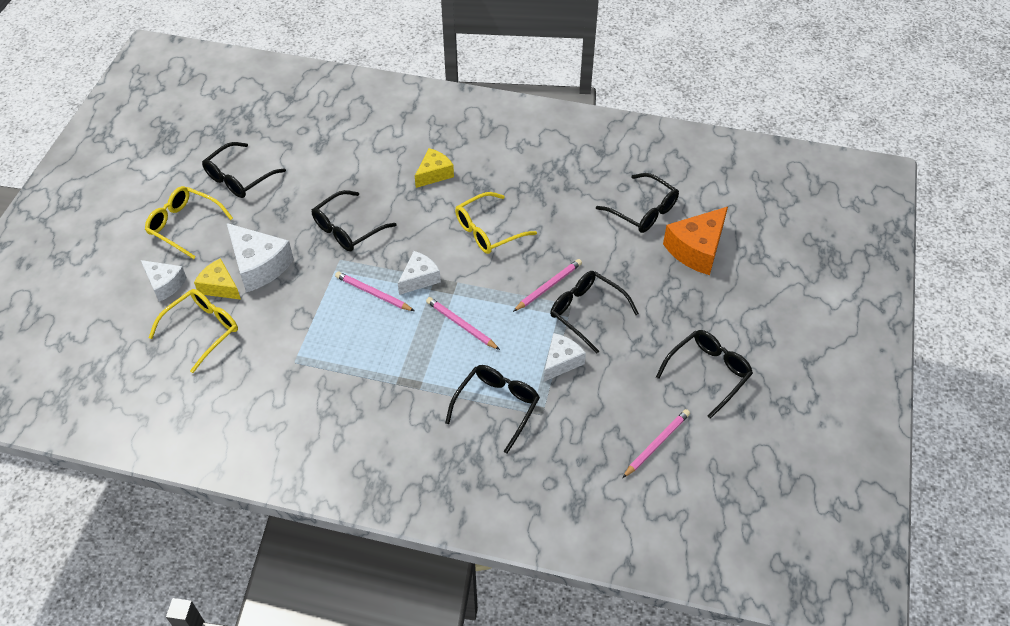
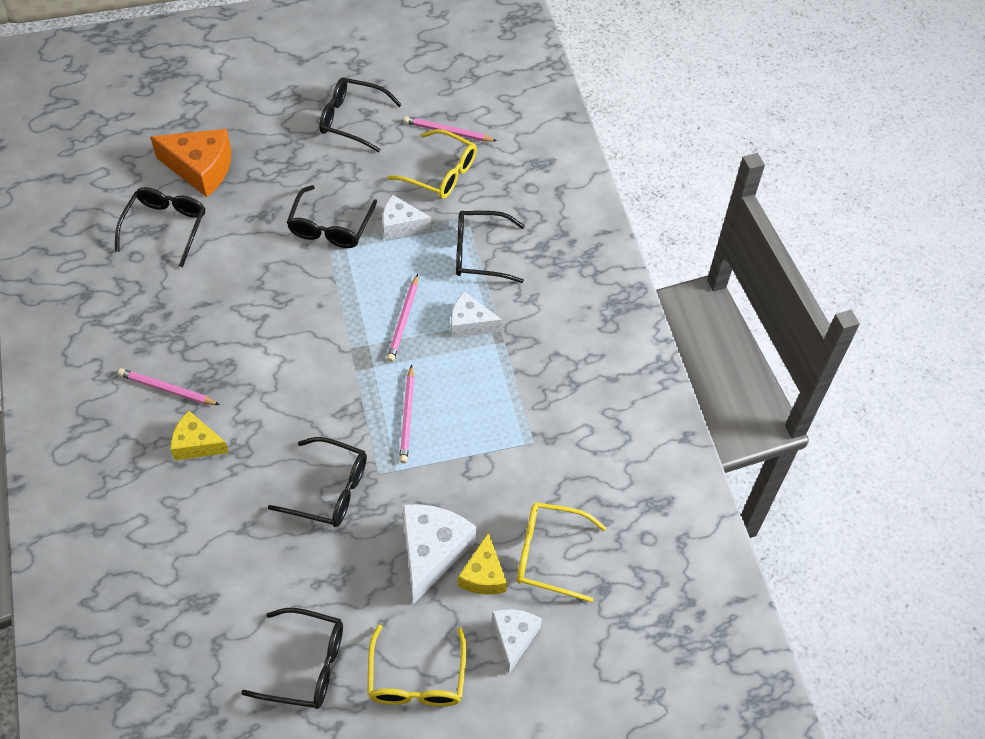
camera: 120 degrees left, 5 degrees up
white cheese [398,251,441,295] -> white cheese moved to [451,292,502,338]
yellow glasses [455,192,537,254] -> yellow glasses moved to [388,129,477,199]
pink pencil [513,259,582,312] -> pink pencil moved to [118,368,220,405]

